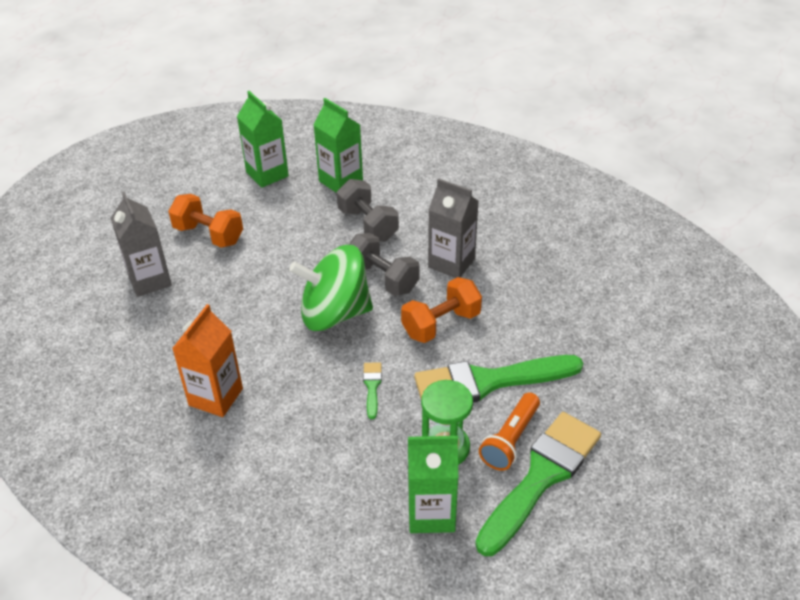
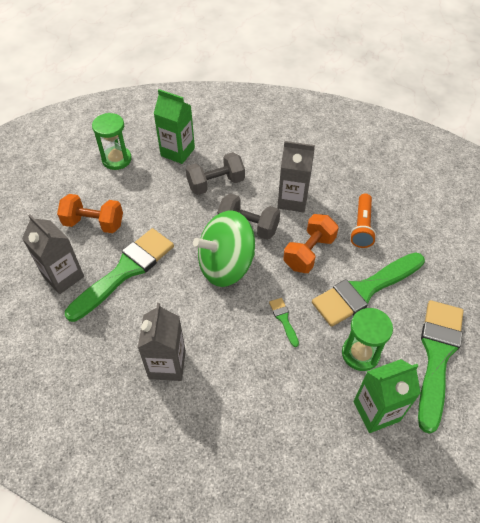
camera: 20 degrees left, 10 degrees up
orange carton [172,304,243,417] -> grey carton [138,303,186,381]
green carton [237,91,289,188] -> green hourglass [92,113,132,170]
grey dumbbell [337,179,399,241] -> grey dumbbell turned 60 degrees counterclockwise [186,152,245,195]
orange flashlight [479,393,540,471] -> orange flashlight moved to [350,194,376,248]
none -> green brush [65,228,174,322]

